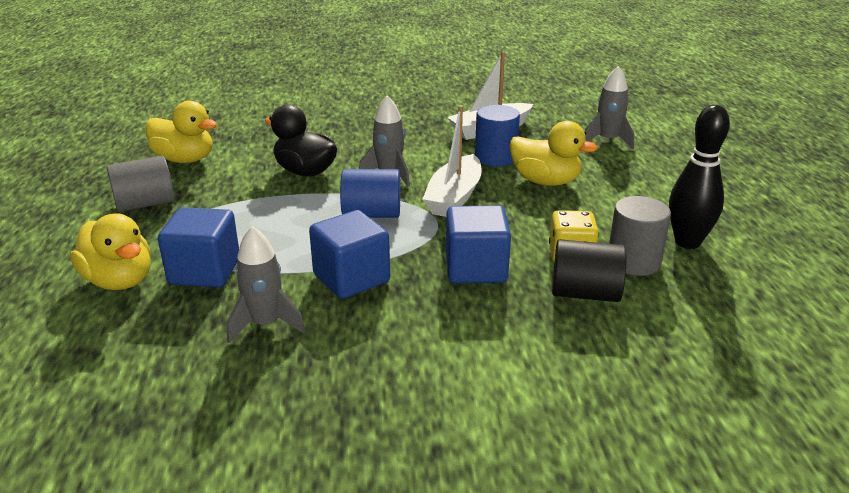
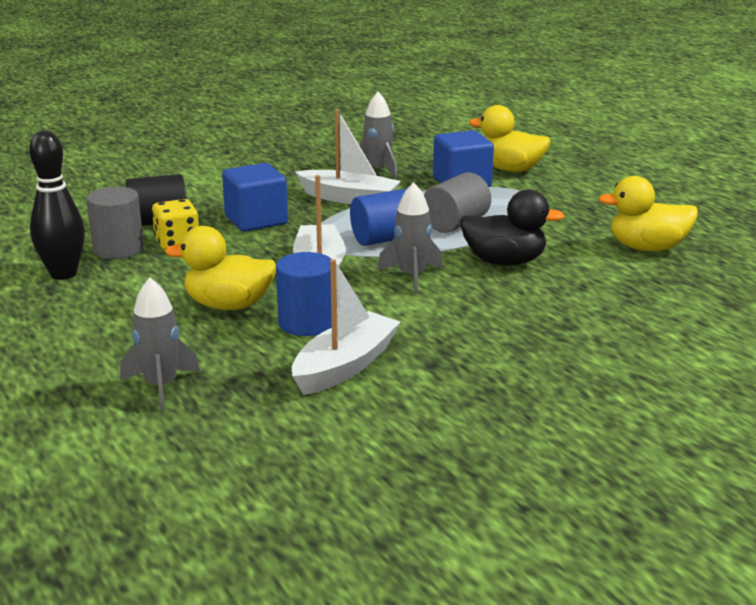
camera: 155 degrees right, 5 degrees down
grey cylinder [107,156,174,212] -> grey cylinder moved to [424,172,491,233]
blue cube [309,210,390,299] -> white boat [295,109,401,204]

